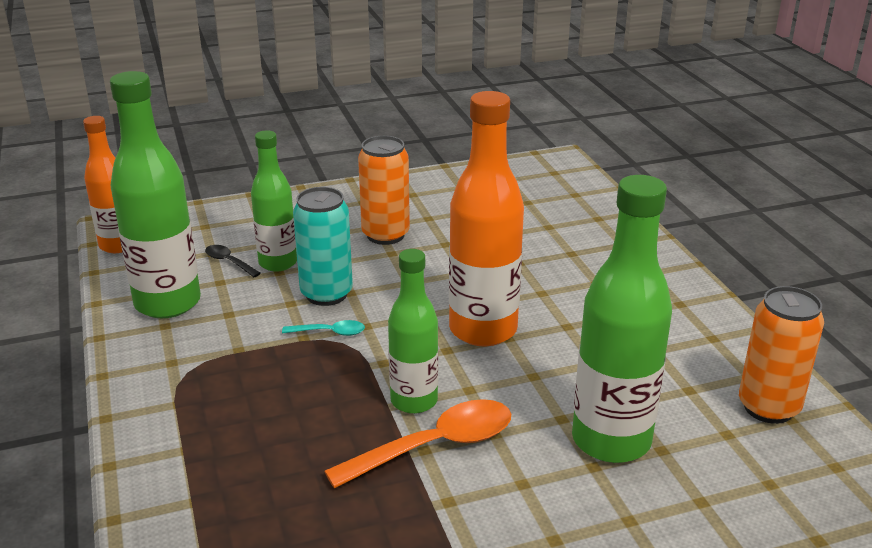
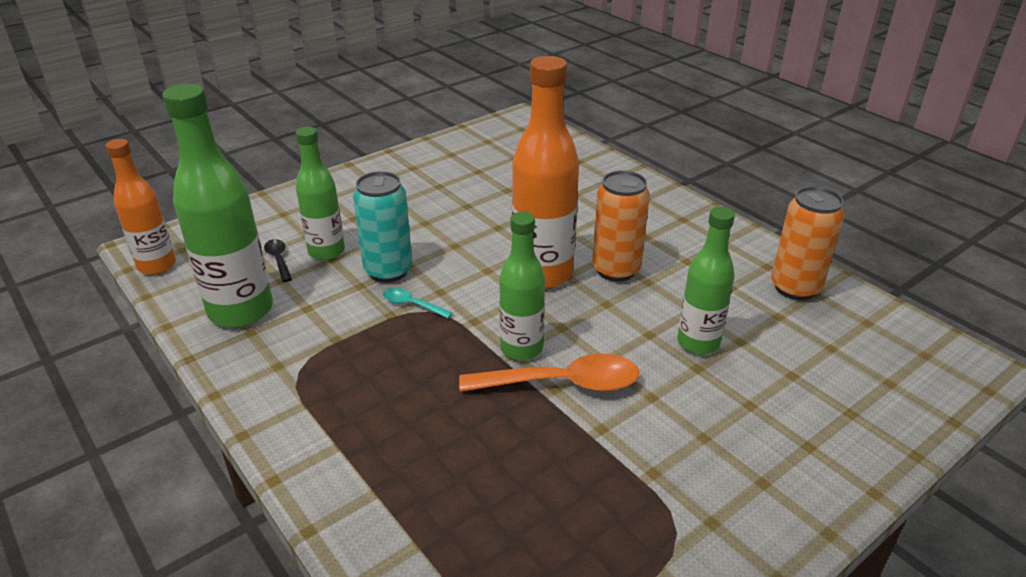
camera: 20 degrees left, 5 degrees up
black spoon [205,245,261,277] -> black spoon turned 45 degrees clockwise [264,239,292,282]
turquoise spoon [282,320,365,336] -> turquoise spoon turned 135 degrees counterclockwise [383,288,453,318]
orange spoon [324,399,511,488] -> orange spoon turned 45 degrees clockwise [459,353,639,392]
orange can [358,136,410,245] -> orange can moved to [592,170,650,282]
green bottle [572,175,672,463] -> green bottle [677,207,735,355], size x0.63

